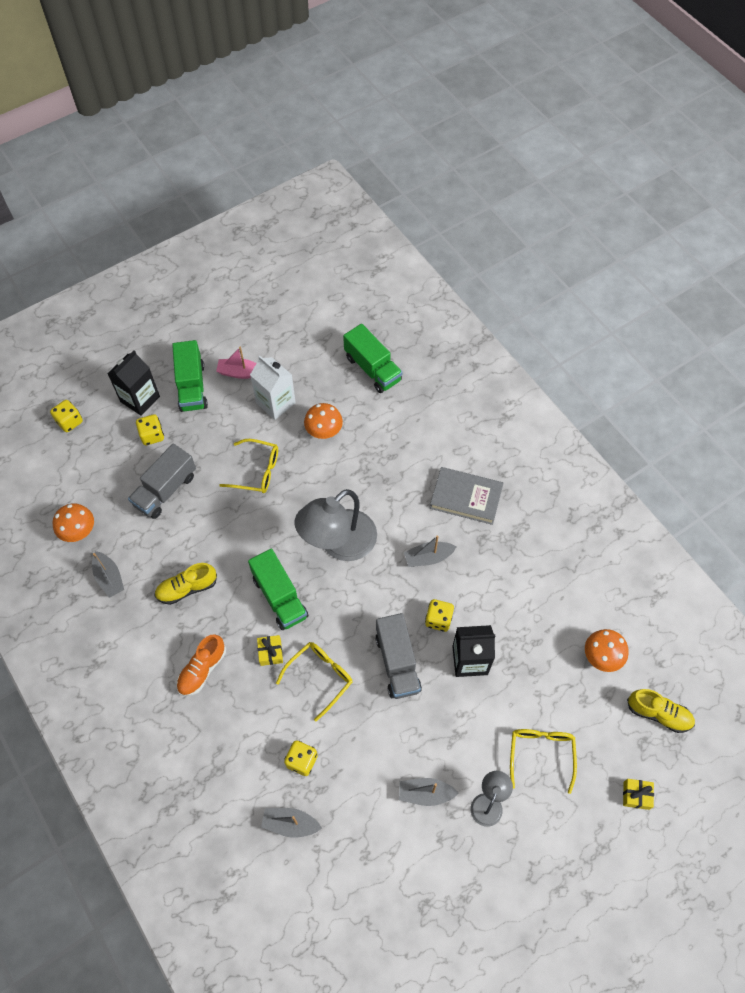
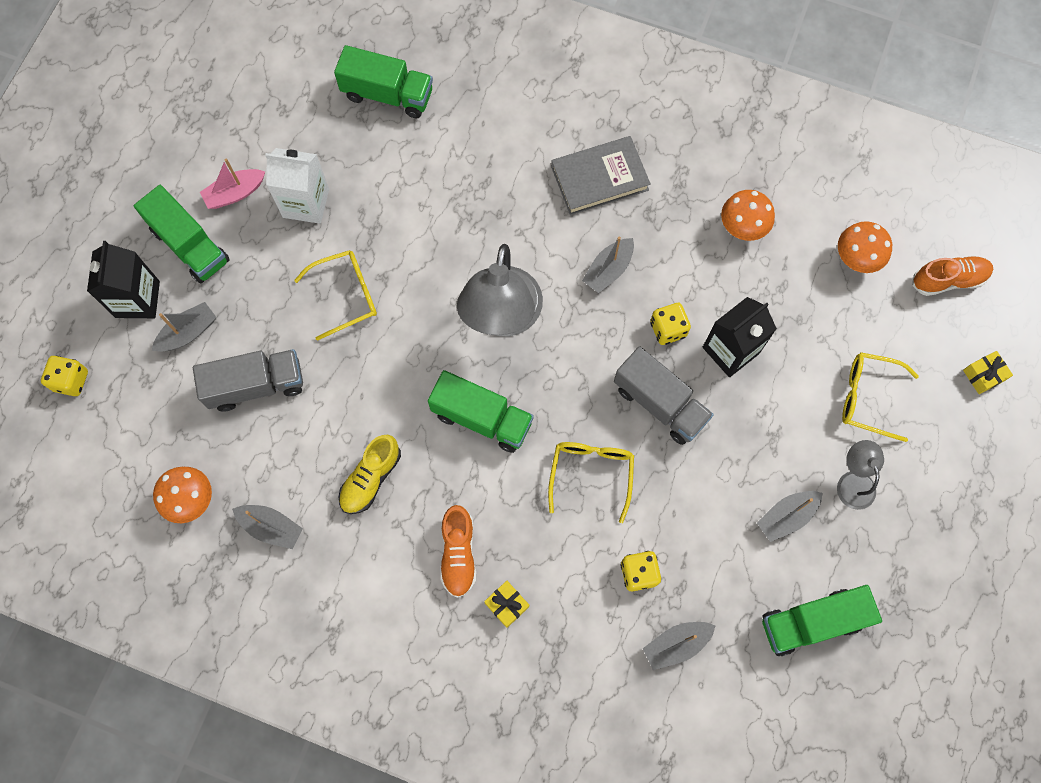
camera: 35 degrees left, 10 degrees up
grey truck [128,443,196,519] -> grey truck turned 105 degrees counterclockwise [193,349,303,412]
yellow dice [136,414,164,445] -> grey boat [152,302,217,352]
yellow gift [257,635,283,666] -> yellow gift moved to [484,581,529,628]
orange mushroom [304,403,343,439] -> orange mushroom moved to [721,190,775,241]
yellow glasses [510,729,577,794] -> yellow glasses turned 45 degrees counterclockwise [842,352,919,442]
yellow shoe [627,689,695,733] -> orange shoe [912,255,993,296]
none -> green truck [762,585,882,656]

